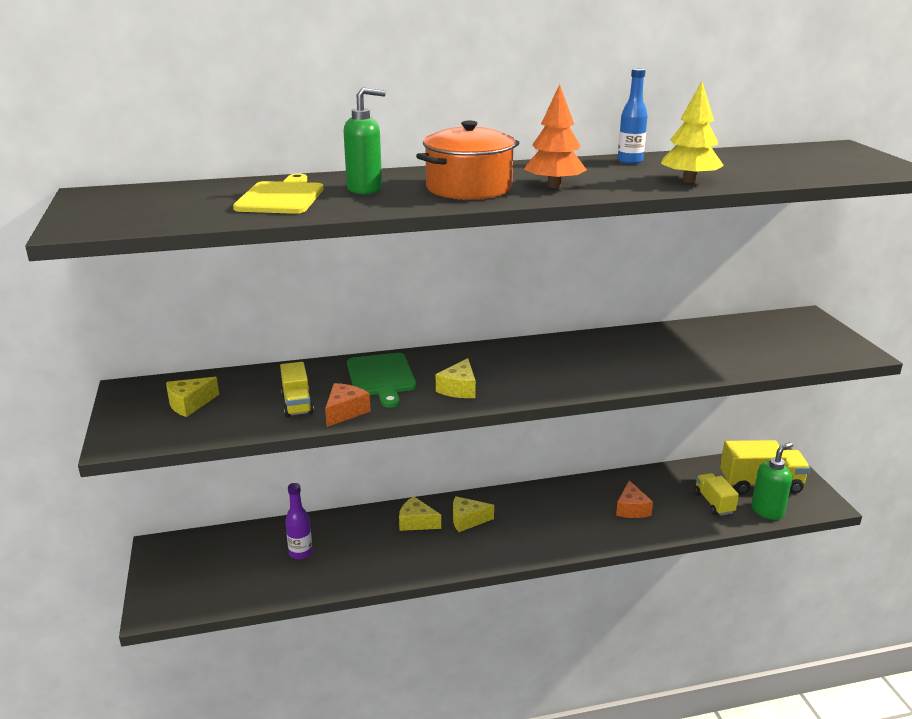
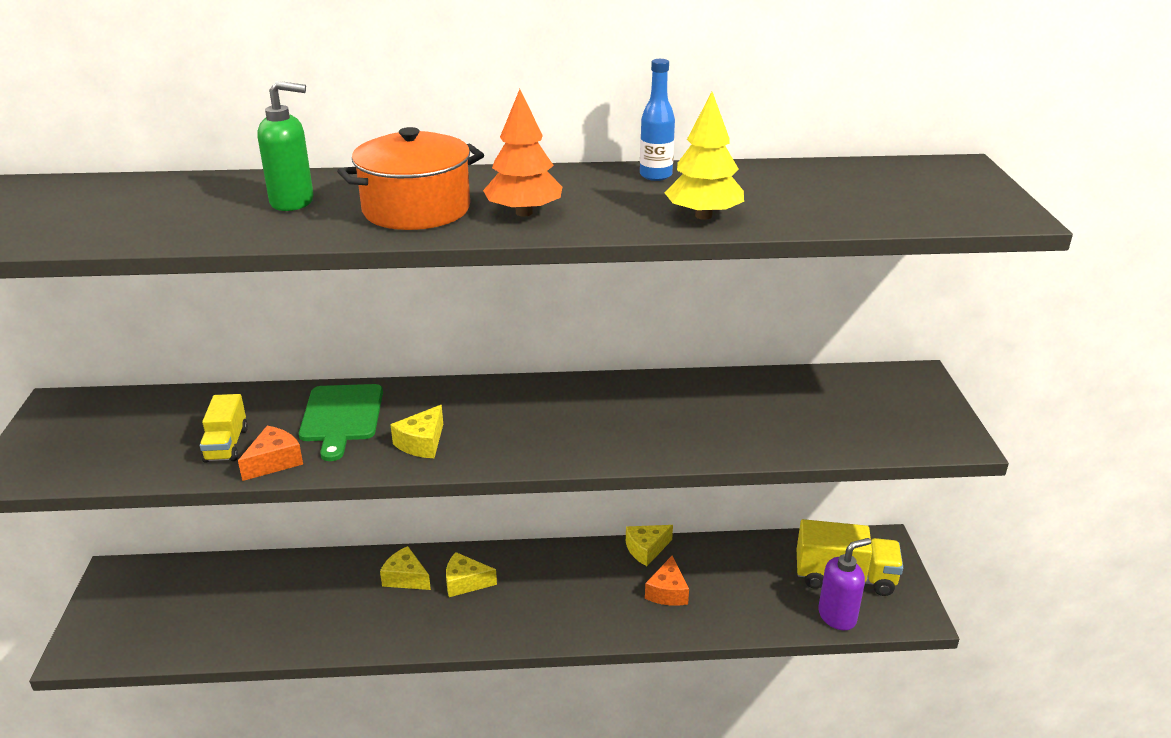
camera: 10 degrees right, 5 degrees up
yellow cheese [166,377,219,417] -> yellow cheese moved to [626,525,673,566]
yellow cutting board [233,174,323,214] -> none
purple bottle [285,483,312,559] -> none
yellow truck [694,473,739,515] -> none
green soap dispenser [751,442,793,520] -> purple soap dispenser [818,538,871,630]

